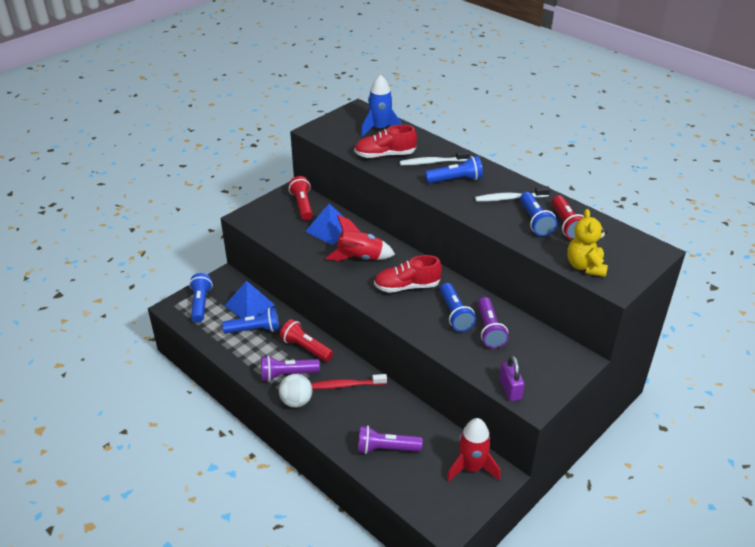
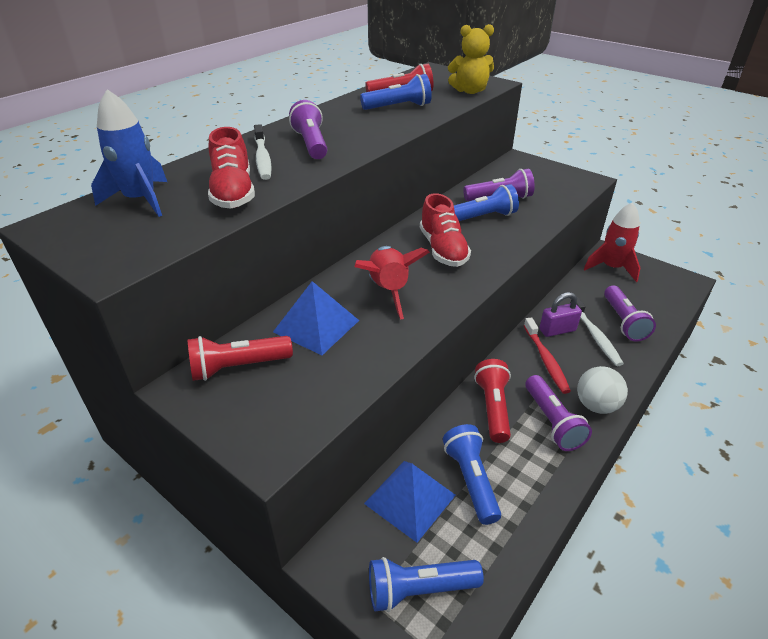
camera: 95 degrees left, 0 degrees up
red flashlight [280,319,333,361] -> red flashlight turned 150 degrees clockwise [474,359,511,443]
blue flashlight [425,156,483,183] -> purple flashlight [289,100,327,159]
white toothbrush [475,186,550,202] -> white toothbrush moved to [570,297,624,366]
purple padlock [500,355,525,401] -> purple padlock moved to [539,292,582,337]

